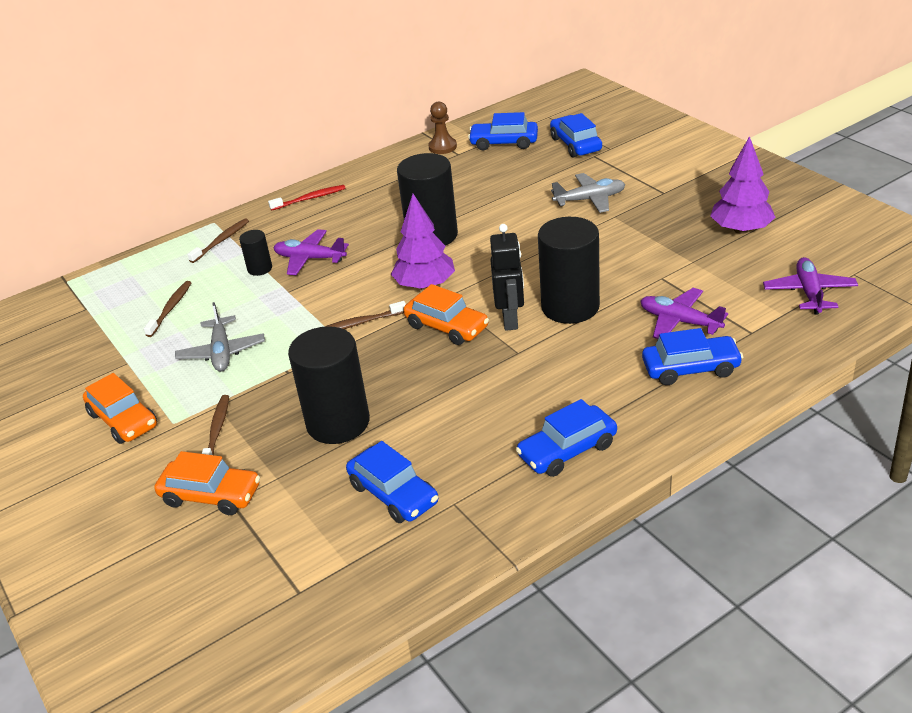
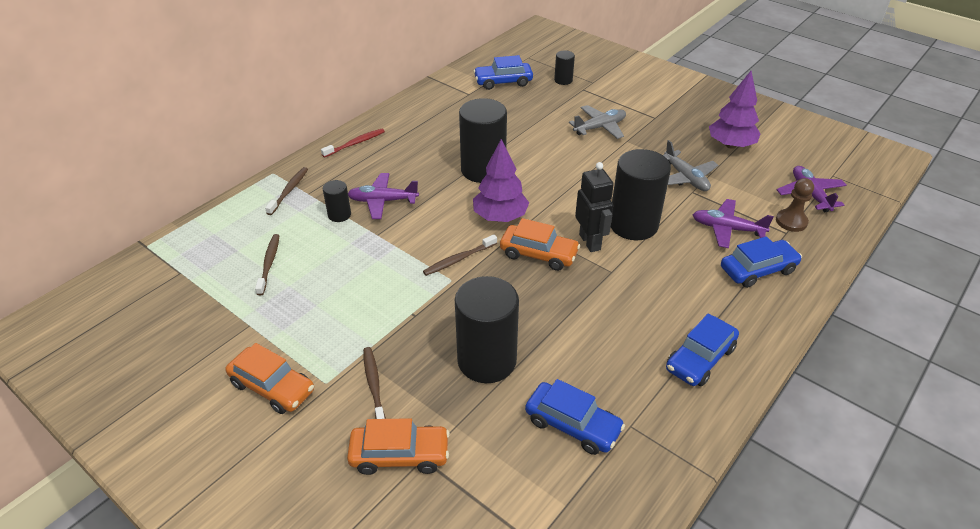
camera: 20 degrees left, 5 degrees up
grey plane [175,302,265,372] -> grey plane moved to [663,140,718,191]
brown pawn [428,101,457,154] -> brown pawn moved to [776,178,814,232]
blue car [550,113,602,157] -> black cylinder [554,50,575,85]

